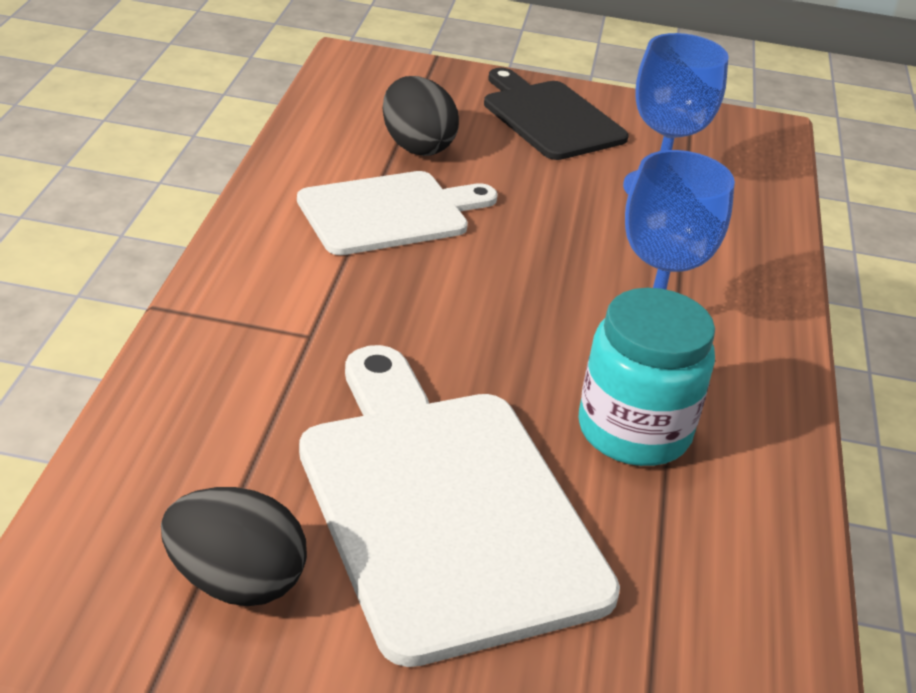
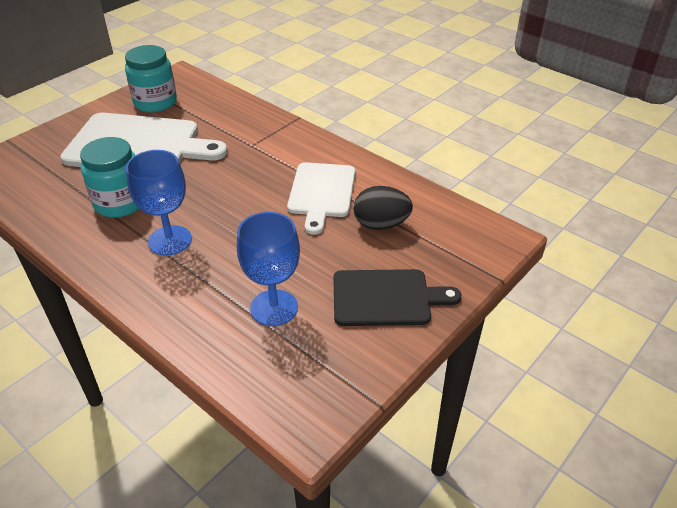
camera: 125 degrees right, 5 degrees up
black egg [161,487,307,606] -> turquoise jar [125,45,177,112]

